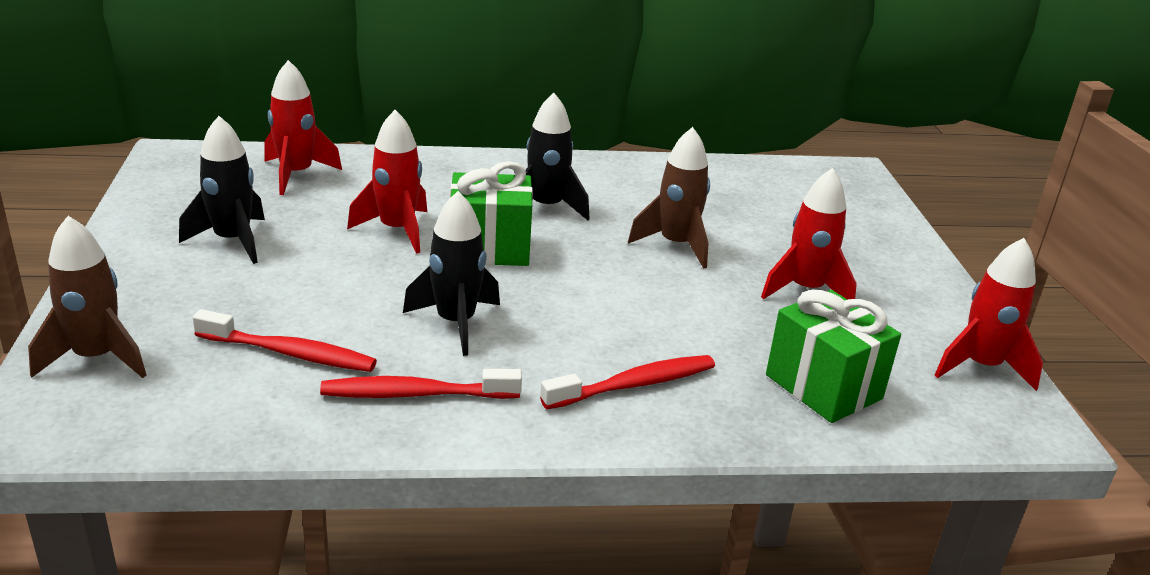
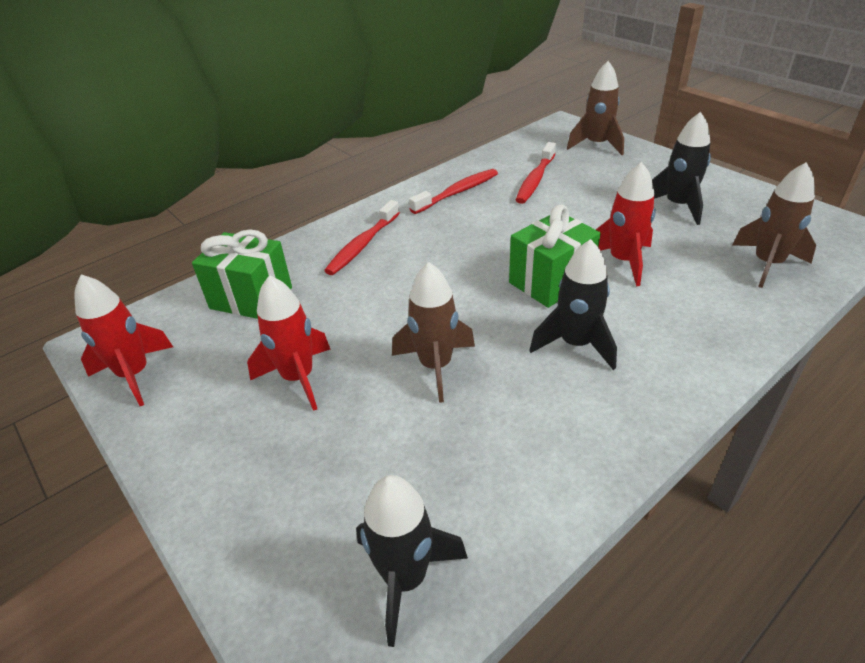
camera: 150 degrees right, 10 degrees up
red toothbrush [193,309,377,372] -> red toothbrush turned 45 degrees counterclockwise [516,142,556,204]
red rocket [264,60,342,195] -> brown rocket [733,162,816,288]
black rocket [403,191,500,356] -> black rocket moved to [356,475,468,647]

